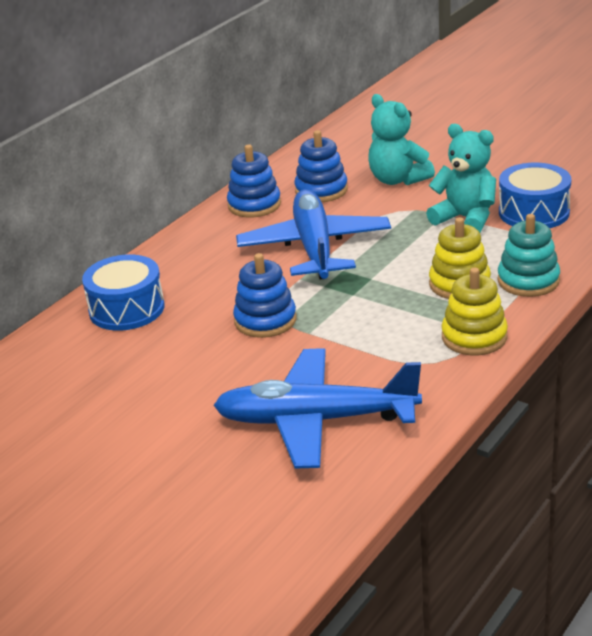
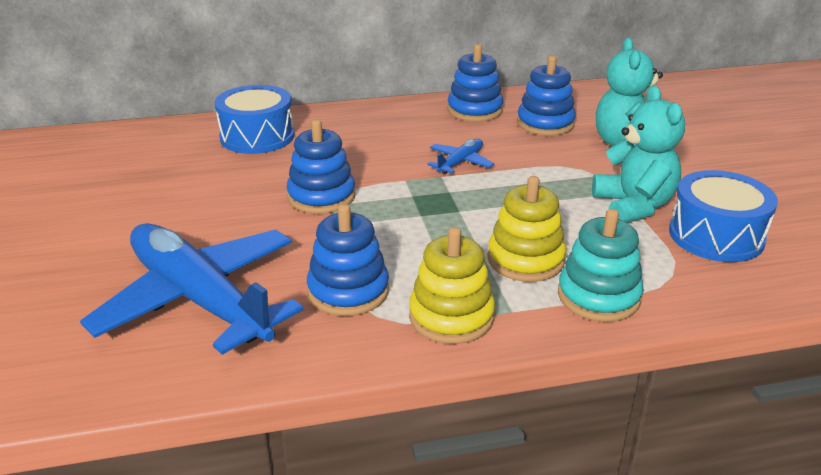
camera: 40 degrees right, 0 degrees up
blue plane [236,189,391,280] -> blue plane [427,139,494,174], size x0.42
none -> blue stacking toy [307,204,389,316]

